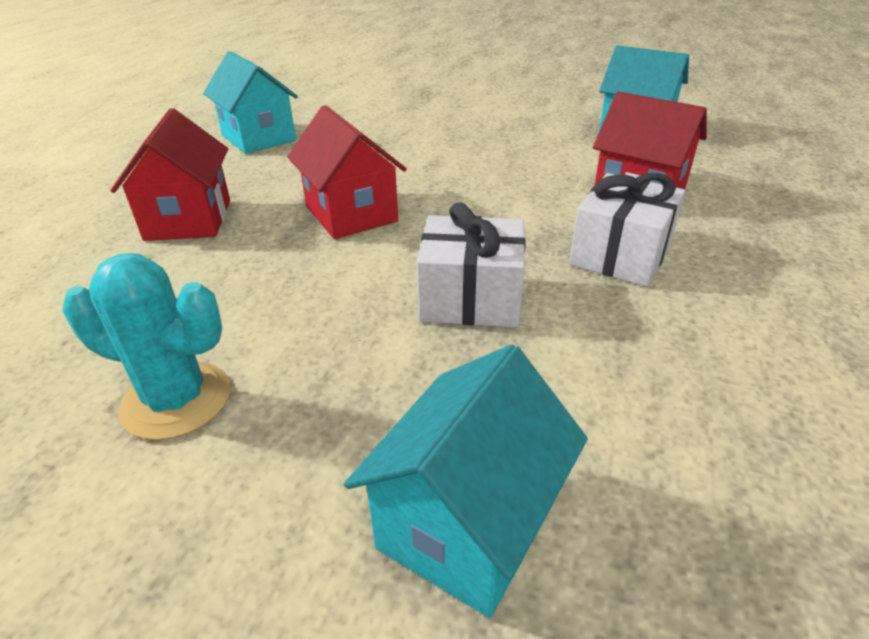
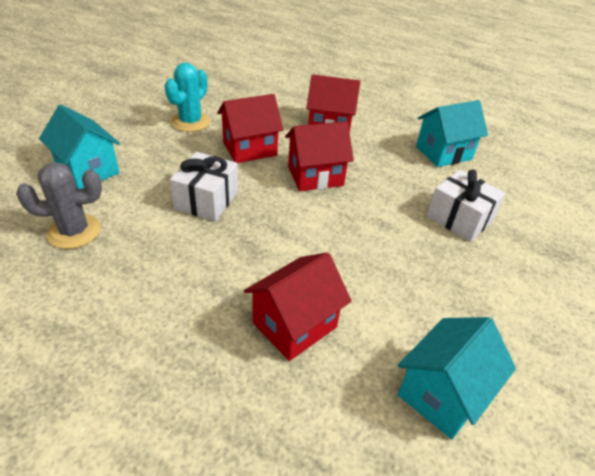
camera: 100 degrees right, 5 degrees up
white gift [569,173,685,287] -> white gift moved to [427,170,506,242]
none -> grey cactus [16,162,102,249]
none -> red house [217,94,283,163]

